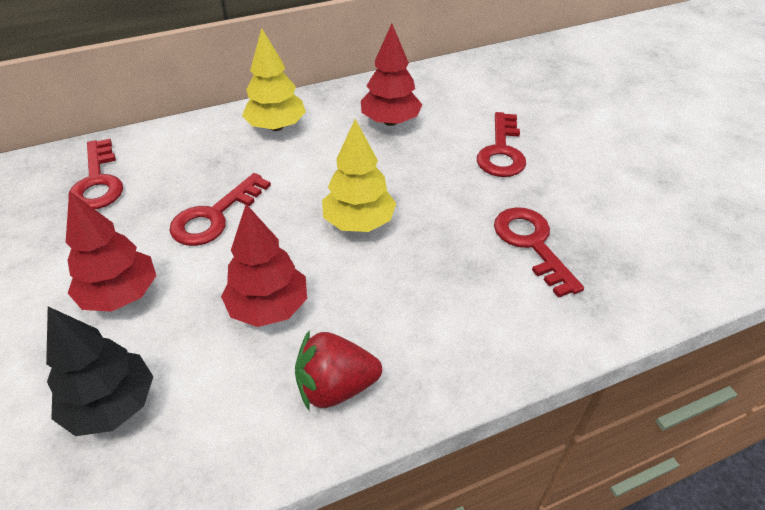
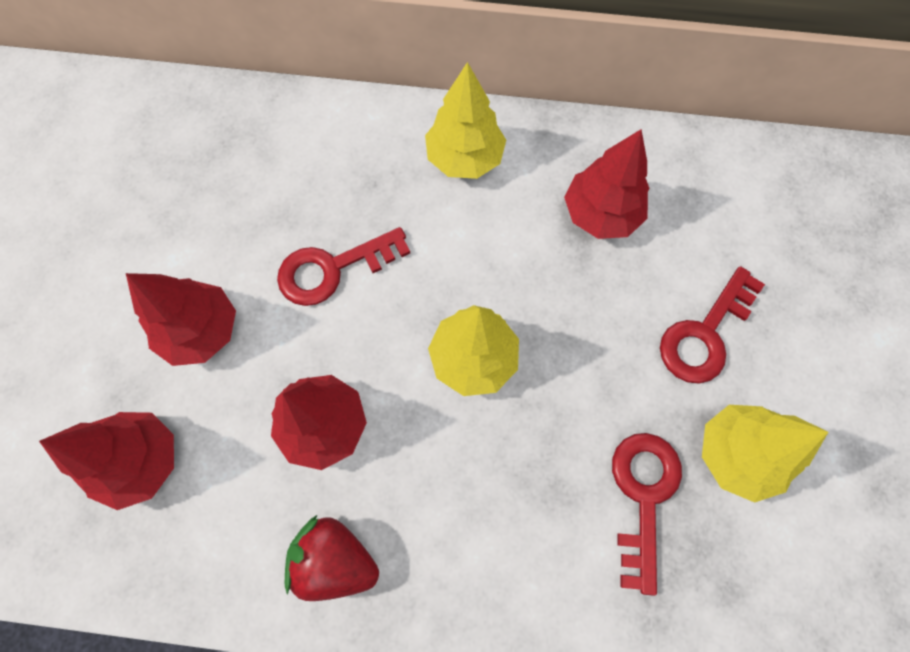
camera: 30 degrees right, 25 degrees up
black tree [46,307,154,436] -> red tree [39,412,174,510]
red key [70,139,123,209] -> none
none -> yellow tree [702,405,828,502]

